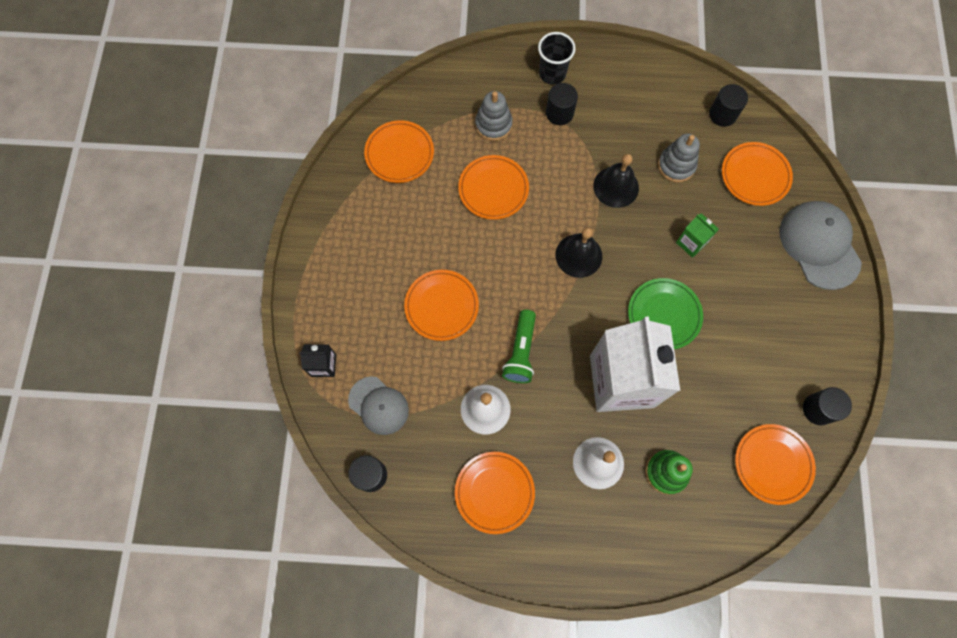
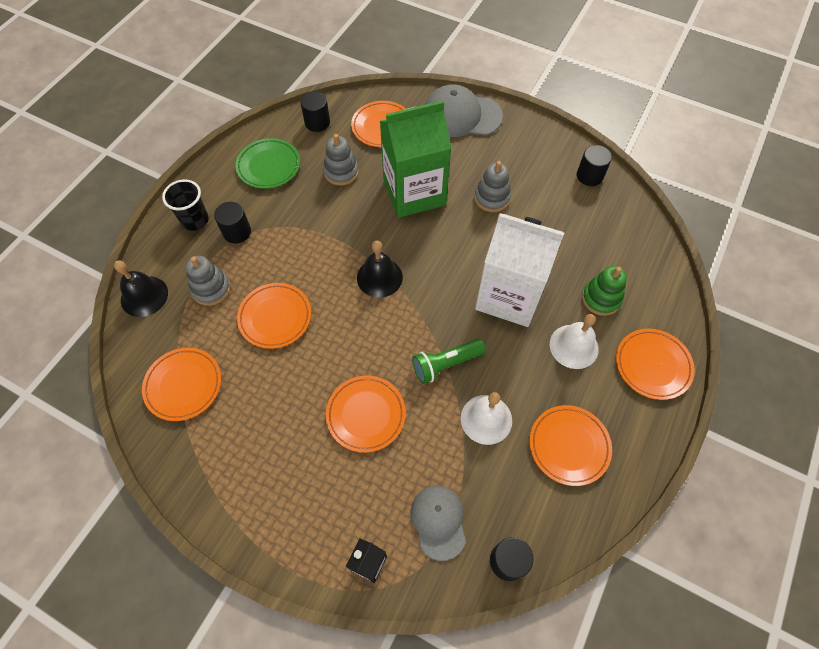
camera: 65 degrees left, 10 degrees down
grey cap [348,376,409,435] -> grey cap turned 75 degrees counterclockwise [411,485,466,561]
green flashlight [502,310,536,383] -> green flashlight turned 120 degrees clockwise [412,339,486,384]
black bell [593,154,639,208] -> black bell moved to [114,261,168,317]
green plate [628,278,703,349] -> green plate moved to [235,138,300,189]
green carton [676,213,719,258] -> green carton [380,100,452,218], size x2.44
orange plate [735,424,816,505] -> orange plate moved to [616,329,695,400]
none -> grey stacking toy [474,161,511,212]

